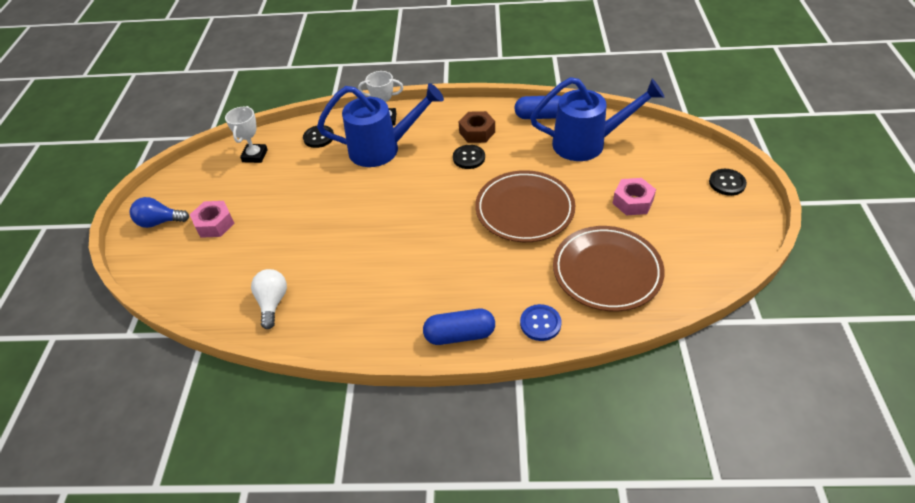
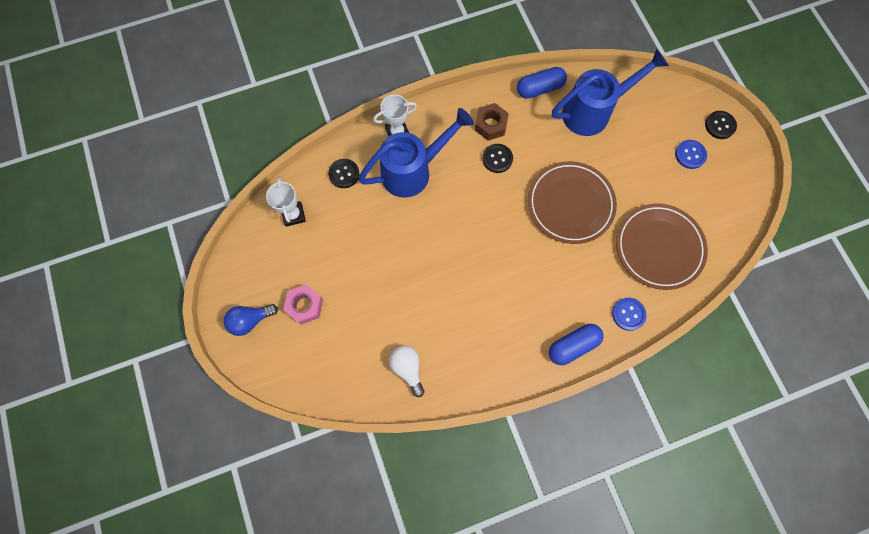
camera: 25 degrees left, 25 degrees up
pink nut [612,178,656,216] -> none
none -> blue button [675,140,707,169]

